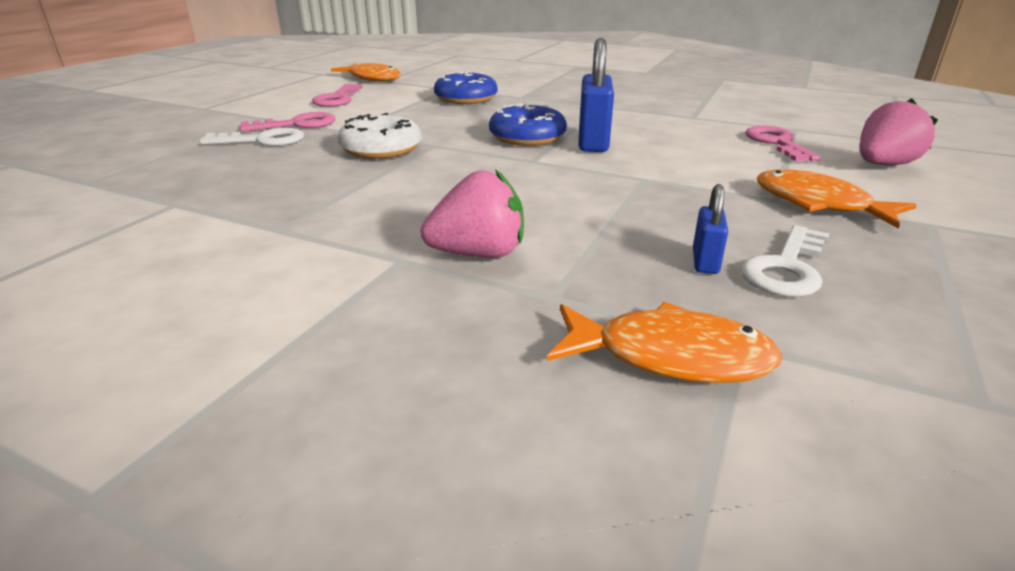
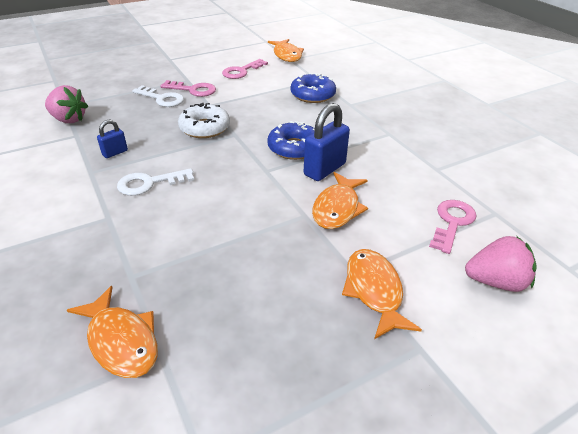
camera: 35 degrees right, 10 degrees up
pink strawberry [421,169,524,258] -> pink strawberry moved to [45,85,88,123]
blue padlock [693,184,728,274] -> blue padlock moved to [97,120,128,158]
white key [741,225,829,297] -> white key moved to [117,168,194,196]
none -> orange fish [312,172,368,229]

